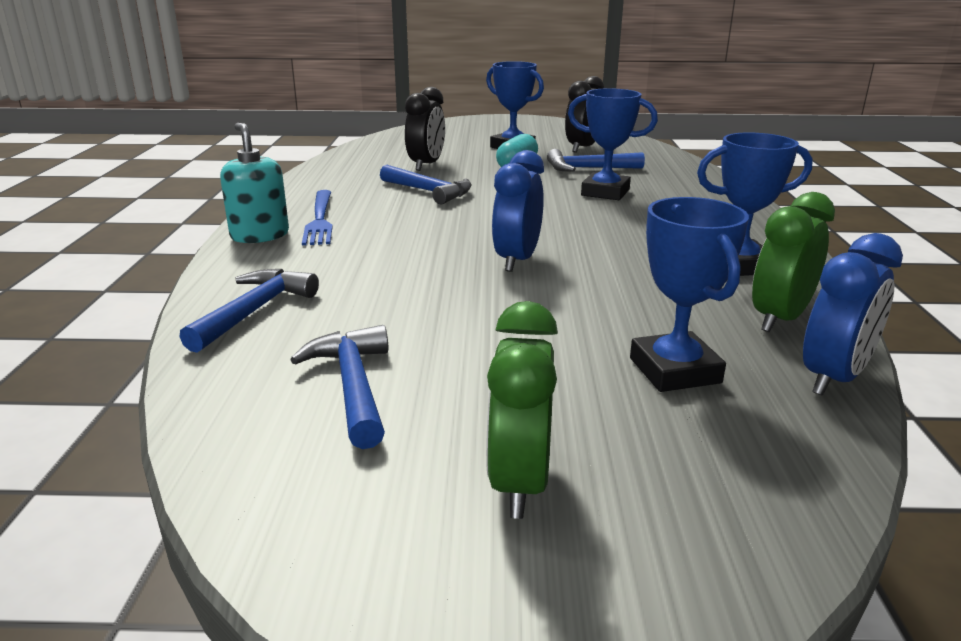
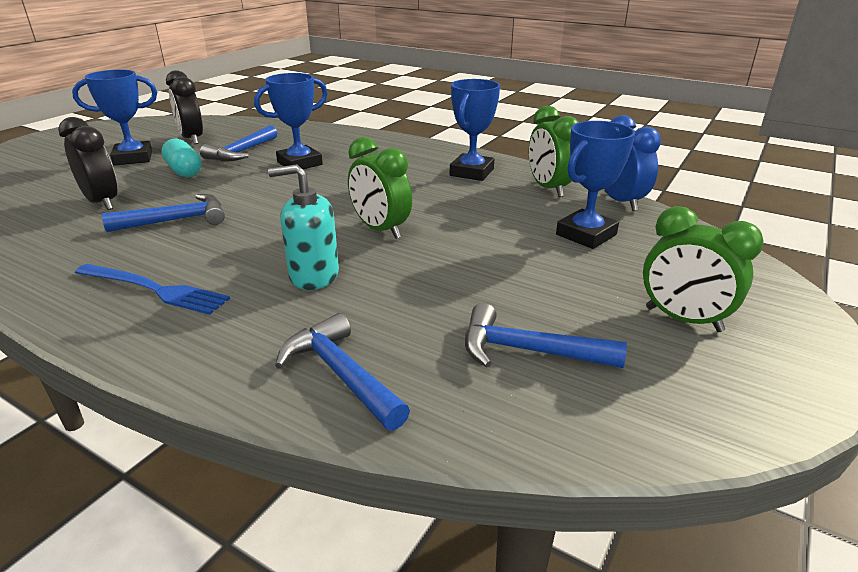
camera: 60 degrees left, 5 degrees up
turquoise soap dispenser [220,123,289,243] -> turquoise soap dispenser moved to [268,164,339,290]
blue clock [492,150,544,272] -> green clock [348,137,412,239]
blue trophy [630,197,749,392] -> blue trophy turned 60 degrees counterclockwise [556,121,635,249]

